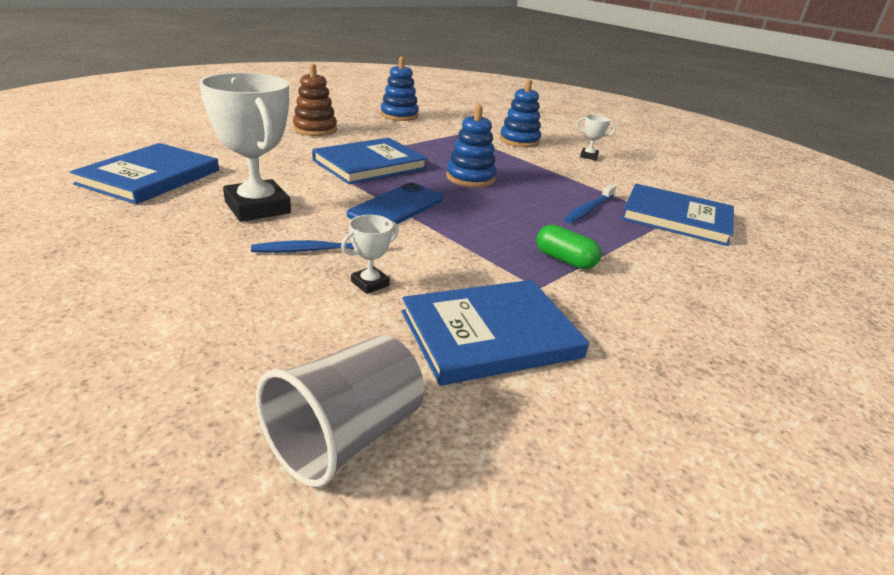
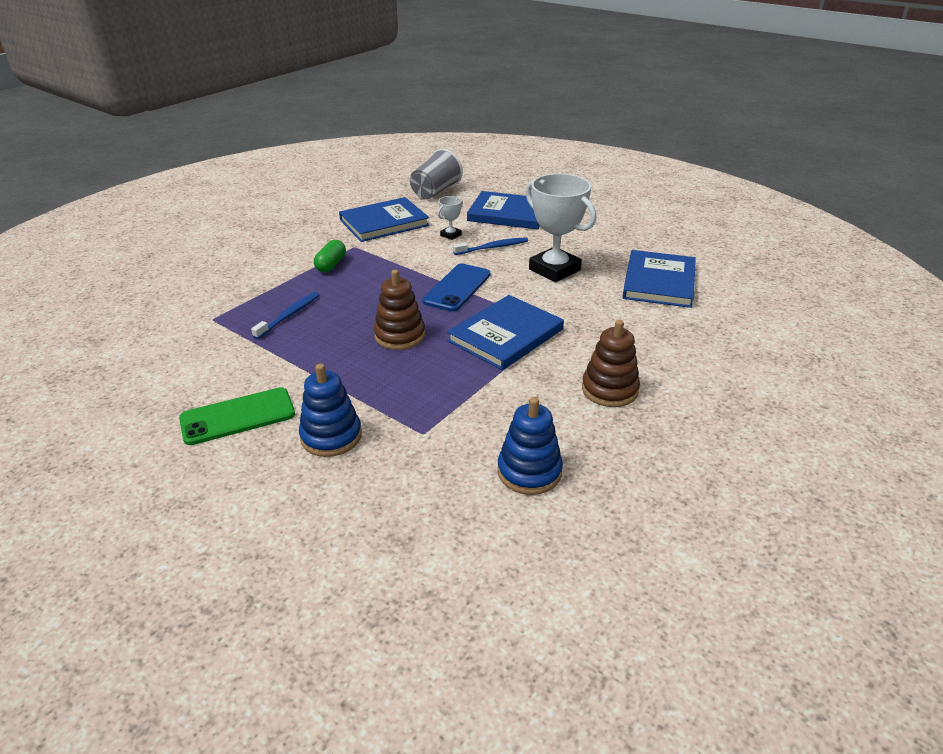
camera: 175 degrees right, 5 degrees up
blue stacking toy [446,105,497,188] -> brown stacking toy [374,270,425,350]
green capsule [536,225,601,269] -> green capsule turned 75 degrees clockwise [314,240,346,272]
white trophy [577,115,616,160] -> green phone [179,387,295,445]
blue book [621,184,734,246] -> blue book moved to [467,191,540,230]

